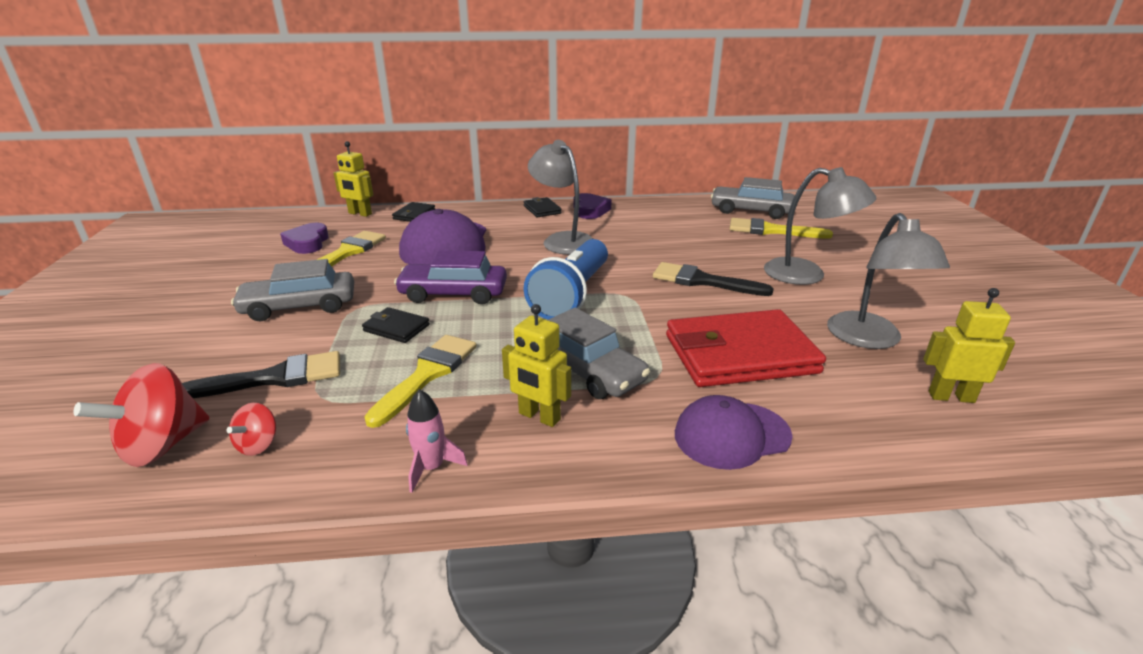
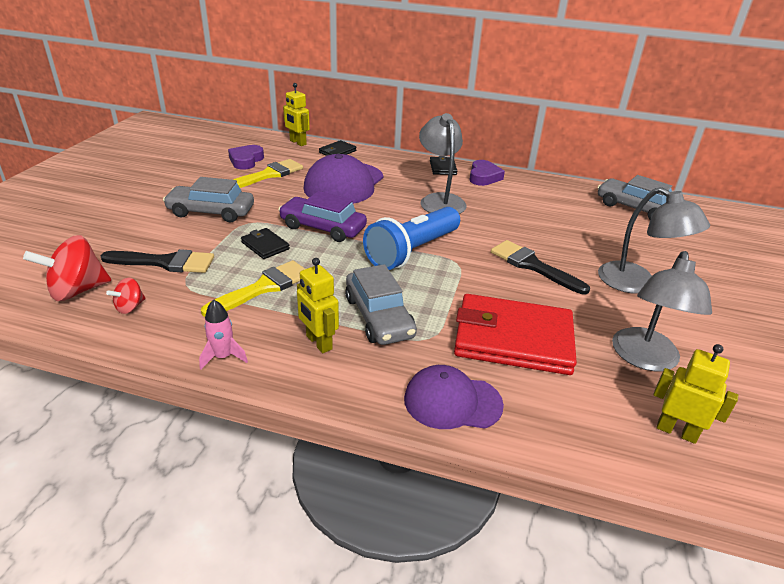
camera: 20 degrees right, 5 degrees up
yellow brush [730,218,833,239] -> none

